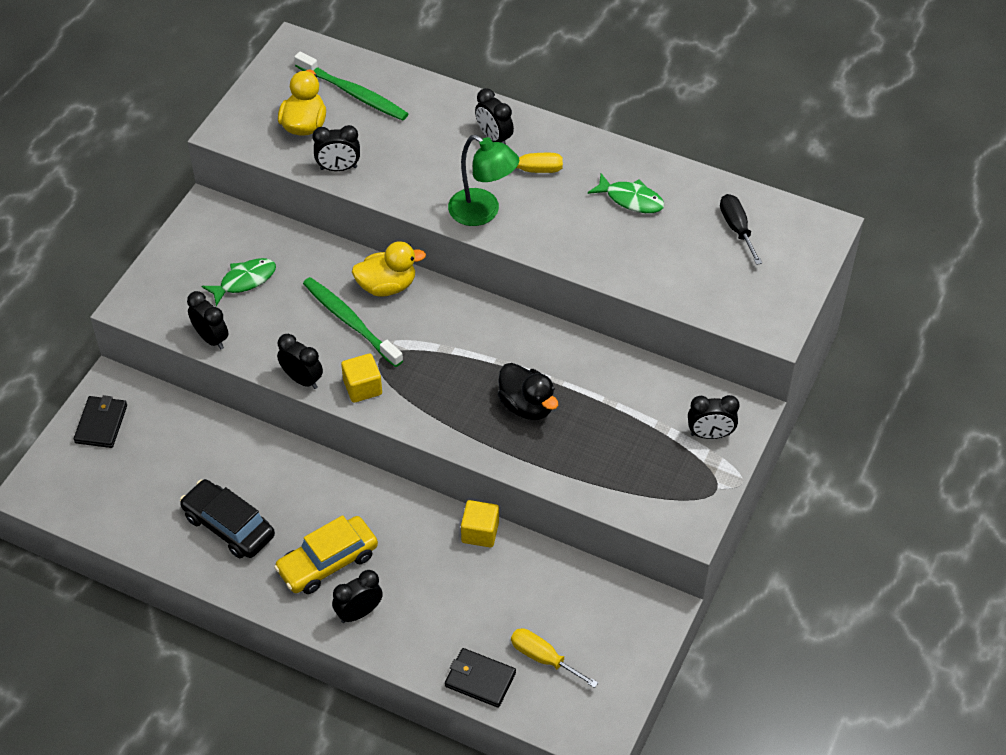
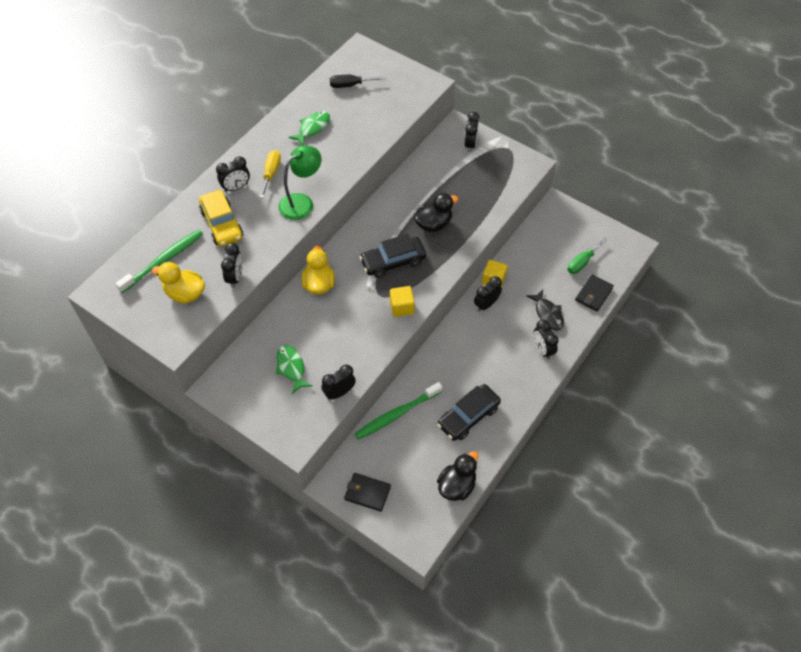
camera: 80 degrees left, 5 degrees up
yellow car [274,515,378,594] -> yellow car moved to [199,190,243,247]
black clock [277,334,323,389] -> black clock moved to [474,276,502,312]
green toothbrush [303,277,403,367] -> green toothbrush moved to [355,382,443,440]
yellow screwdriver [511,628,598,688] -> green screwdriver [568,237,607,274]
none -> black car [359,234,426,278]
none -> black duck [437,451,479,501]
none -> black fish [526,289,564,331]

